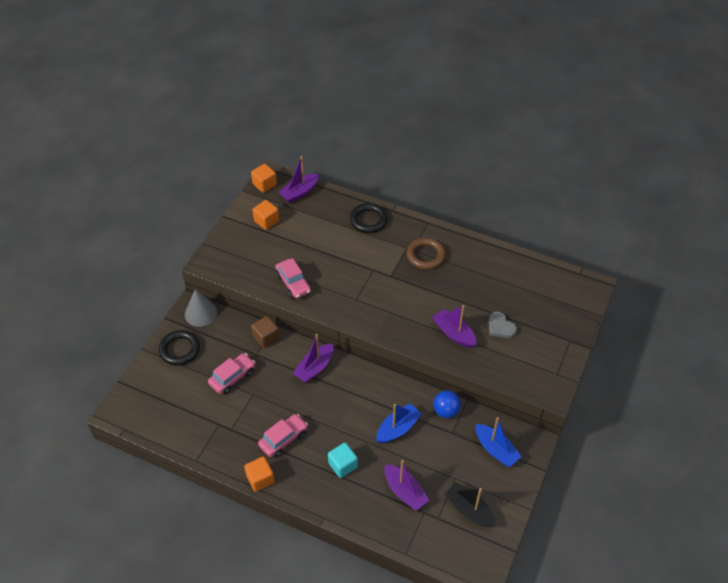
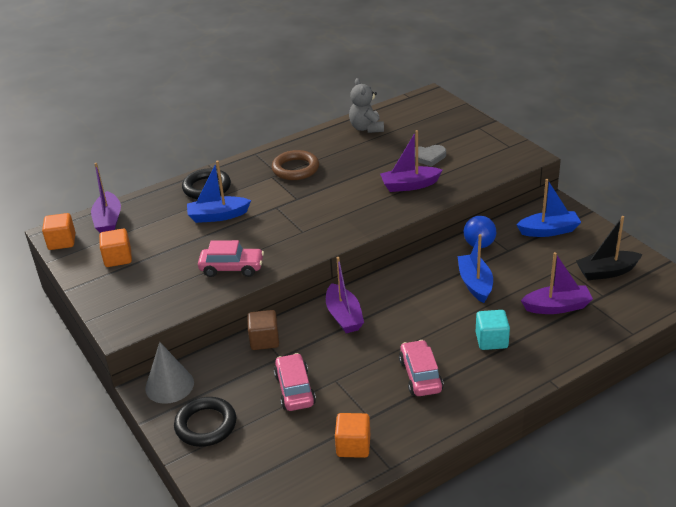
camera: 55 degrees left, 15 degrees down
orange cube [244,456,275,492] -> orange cube moved to [335,413,370,458]
none -> blue boat [187,161,251,223]
none -> grey teddy bear [349,78,384,133]

